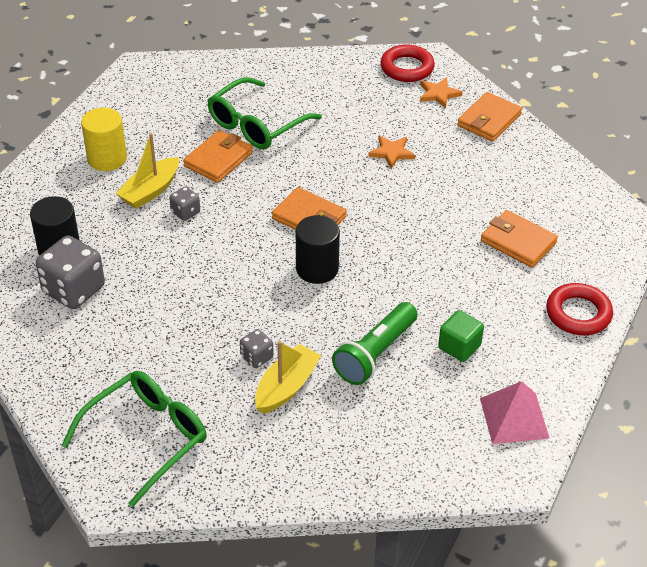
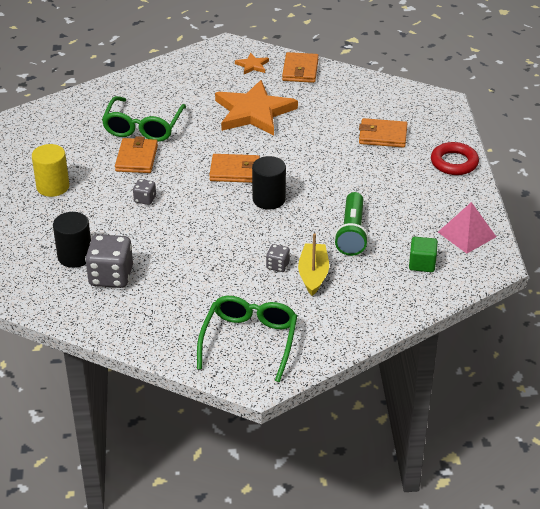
camera: 30 degrees left, 5 degrees down
yellow boat [116,133,179,209] -> none
orange star [368,136,415,169] -> orange star [215,80,298,136], size x2.32
red ring [380,44,435,82] -> none
green cube [438,310,484,362] -> green cube moved to [409,237,438,272]

